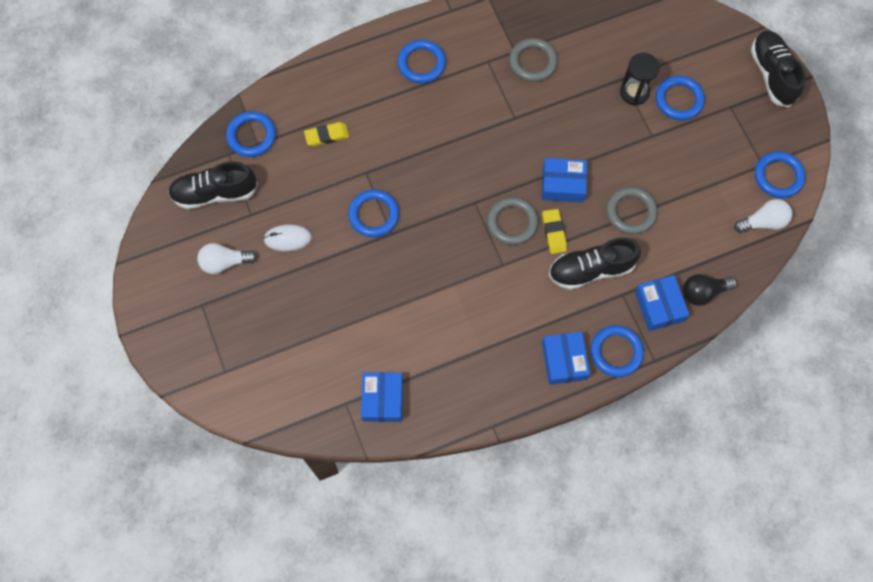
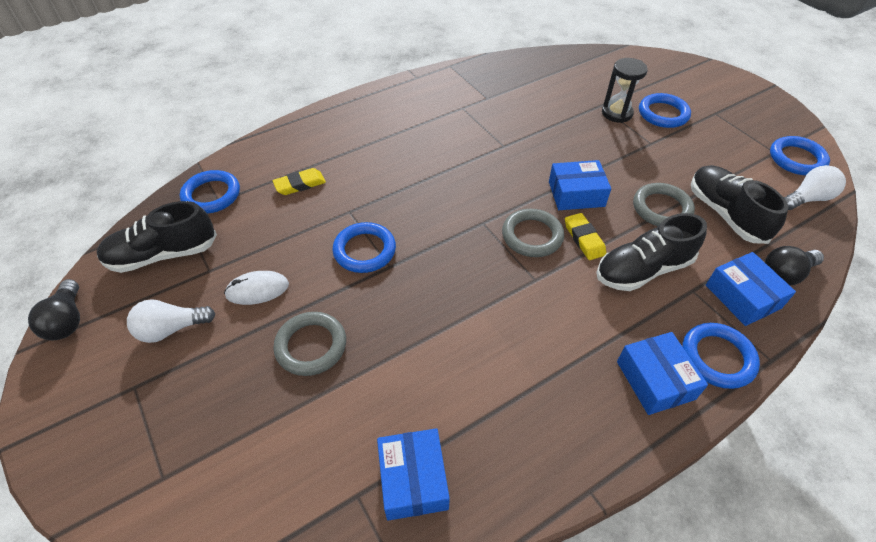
camera: 10 degrees left, 20 degrees down
blue ring [397,40,446,84] -> none
grey ring [509,38,558,82] -> grey ring moved to [273,312,346,376]
black shoe [751,30,806,107] -> black shoe moved to [691,165,788,244]
none -> black light bulb [28,279,80,340]

